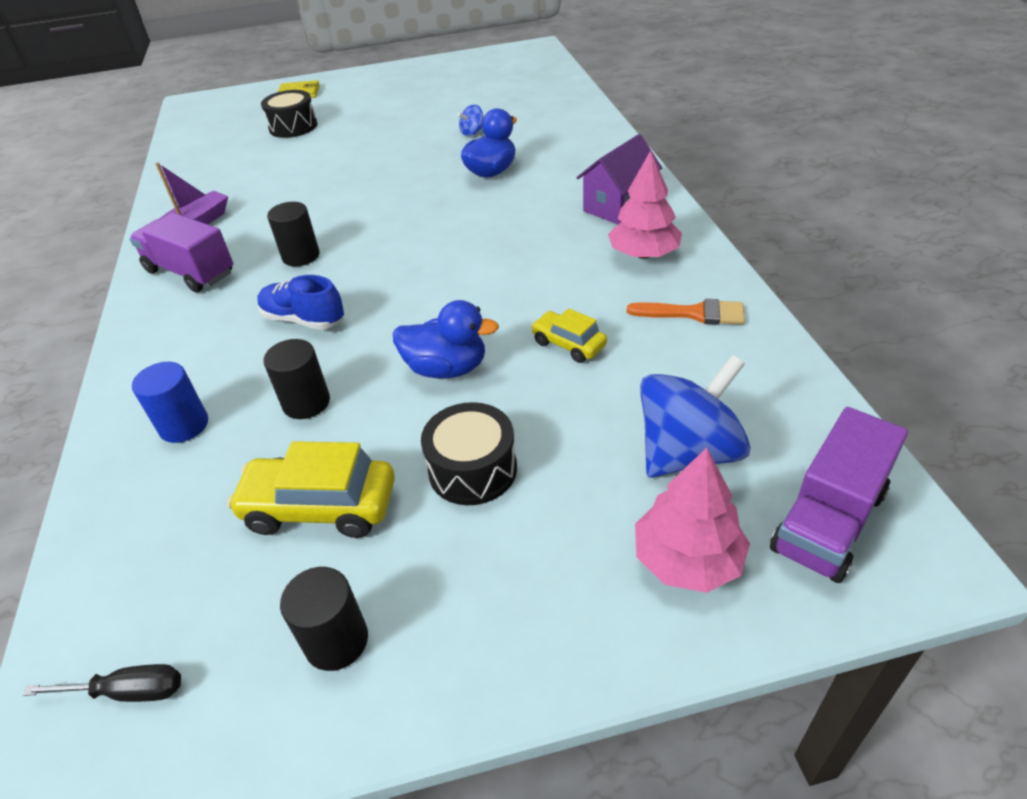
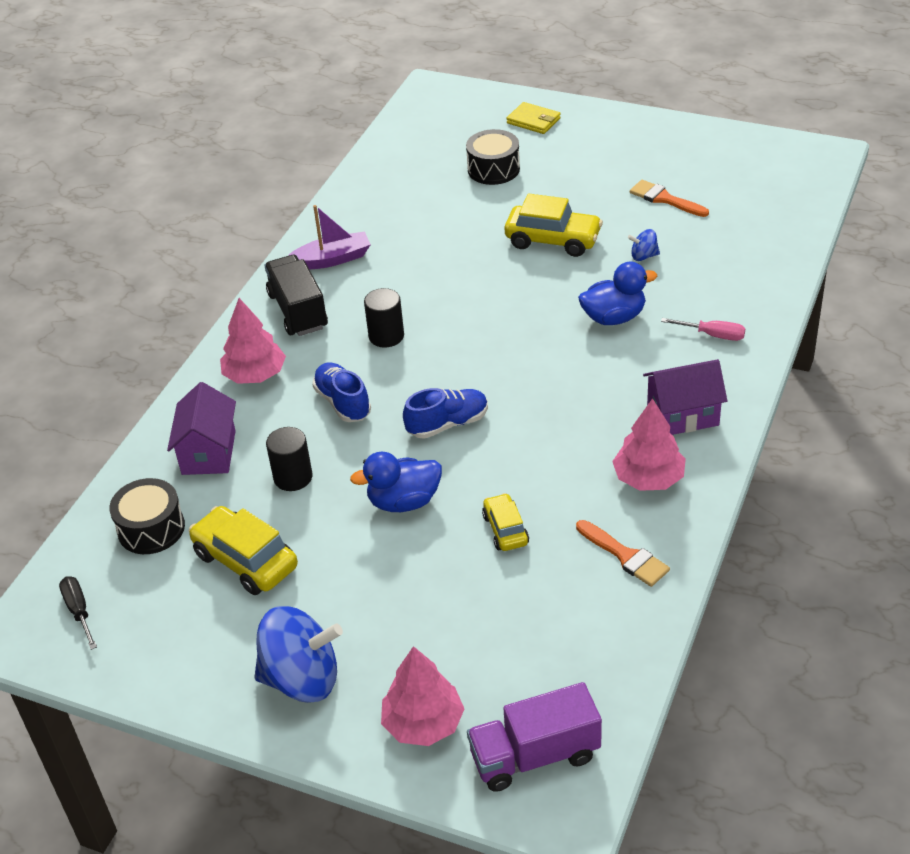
camera: 35 degrees right, 0 degrees up
black screwdriver [23,664,181,702] -> black screwdriver turned 150 degrees counterclockwise [59,576,97,650]
purple truck [129,213,233,292] -> black truck [264,255,328,336]
blue cylinder [132,362,208,443] -> purple house [167,382,236,475]
black cylinder [280,567,368,671] -> none
blue duck [393,300,499,379] -> blue duck turned 120 degrees clockwise [350,452,442,512]
black drum [421,402,517,505] -> black drum moved to [109,478,185,554]
blue spinning top [640,355,751,478] -> blue spinning top moved to [254,606,343,703]
none -> pink tree [220,298,286,384]
none -> blue shoe [403,388,488,439]
none -> yellow car [505,194,603,257]
none -> orange brush [630,180,709,217]
none -> pink screwdriver [661,318,745,341]

